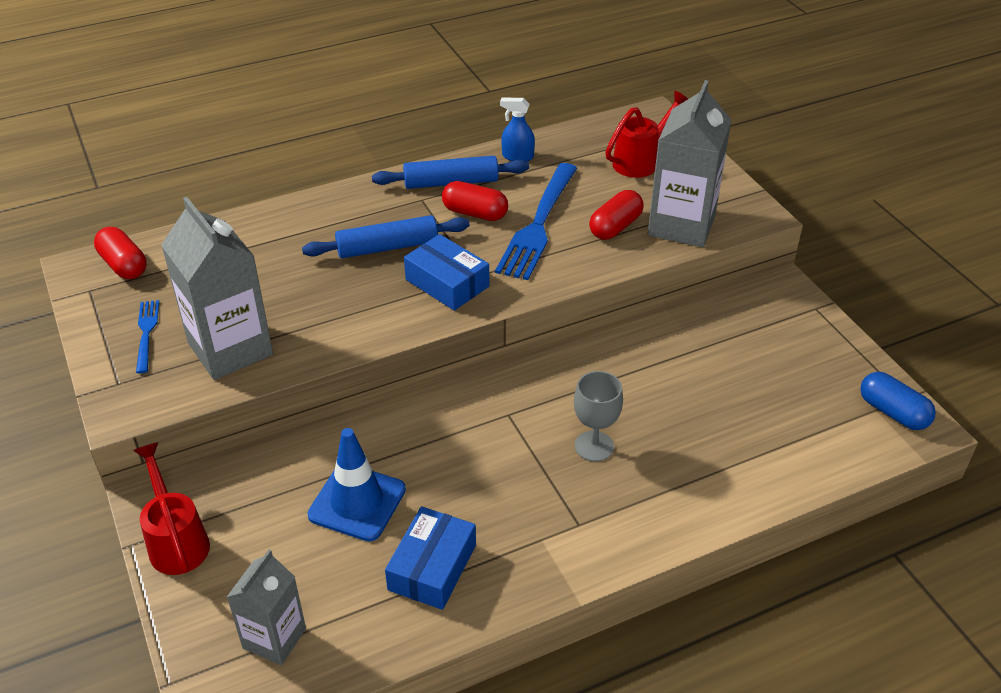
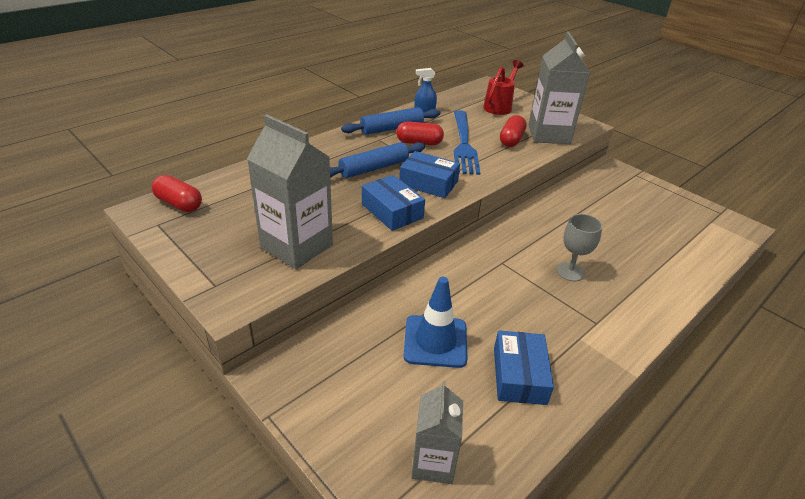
camera: 20 degrees left, 5 degrees down
red watering can [133,442,210,575] -> none
blue fork [136,300,159,373] -> none
blue capsule [860,372,936,430] -> none
none -> blue box [362,175,425,231]

